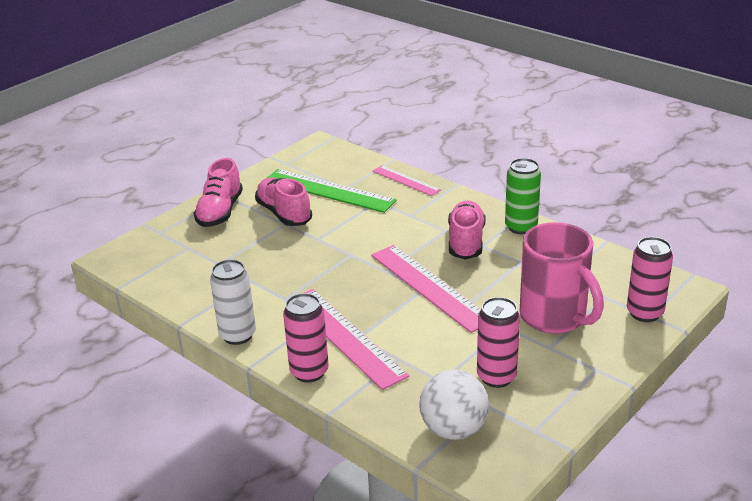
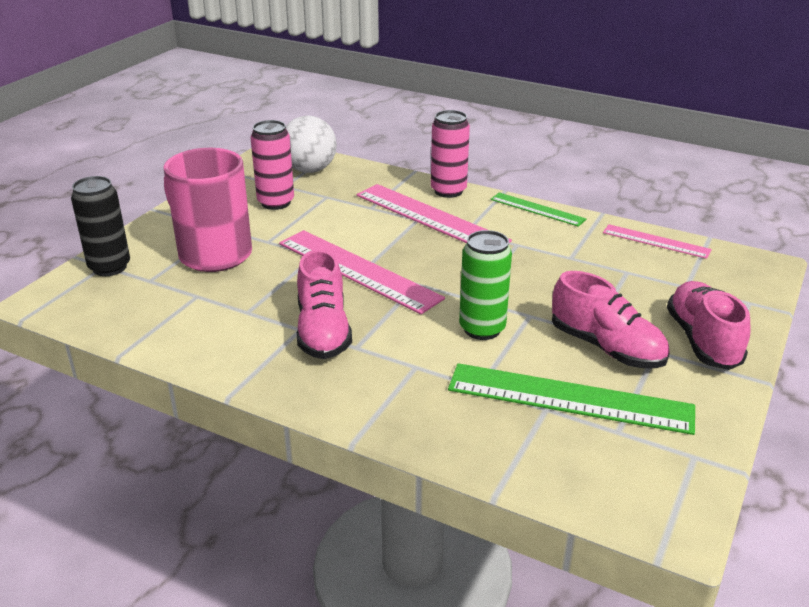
camera: 165 degrees right, 0 degrees up
white can [210,259,256,345] -> green ruler [490,193,586,227]
pink ruler [373,165,441,196] -> pink ruler moved to [603,224,712,259]
green can [505,158,541,234] -> green can moved to [459,230,512,340]
pink can [627,237,673,322] -> black can [71,176,130,276]

